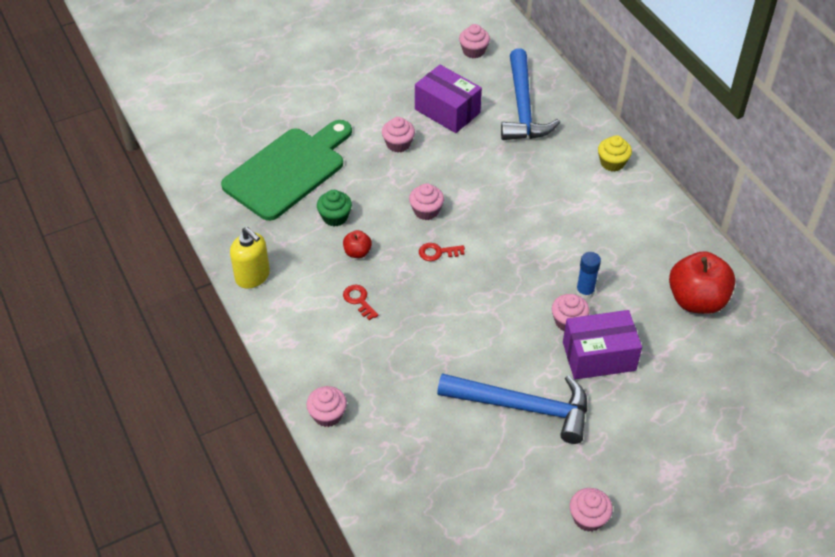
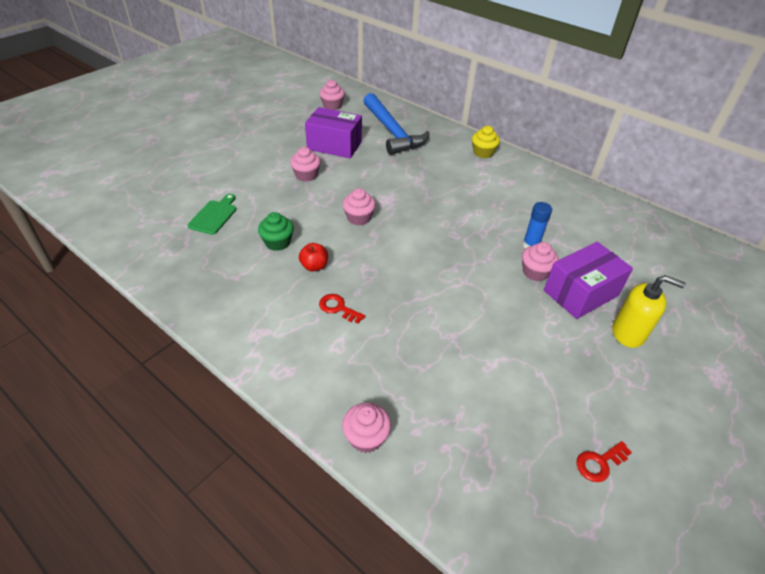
camera: 25 degrees left, 5 degrees down
green cutting board [221,120,352,221] -> green cutting board [188,194,236,235], size x0.43
yellow soap dispenser [230,227,270,289] -> yellow soap dispenser moved to [612,275,686,348]
red key [419,243,465,261] -> red key moved to [576,441,632,482]
blue hammer [437,373,587,444] -> none
pink cupcake [570,488,613,532] -> none
red apple [669,251,735,314] -> none

